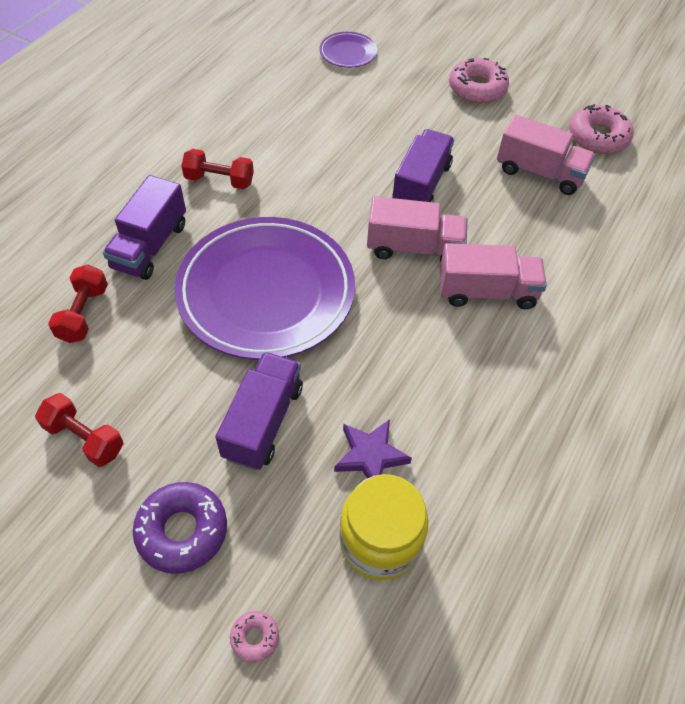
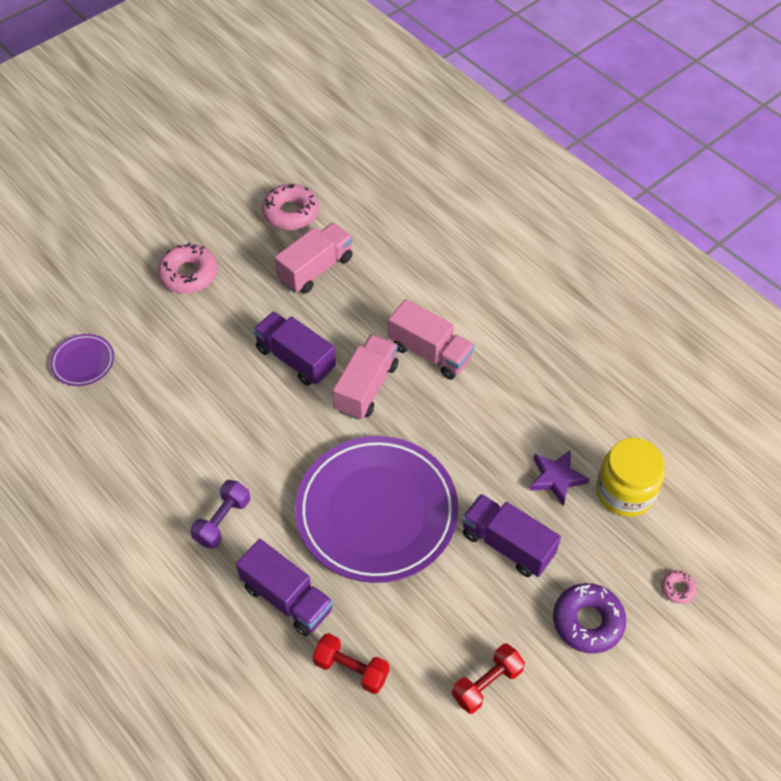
camera: 70 degrees left, 0 degrees up
red dumbbell [181,149,254,189] -> purple dumbbell [190,480,250,549]
pink truck [439,243,547,309] -> pink truck turned 105 degrees clockwise [388,299,475,380]

